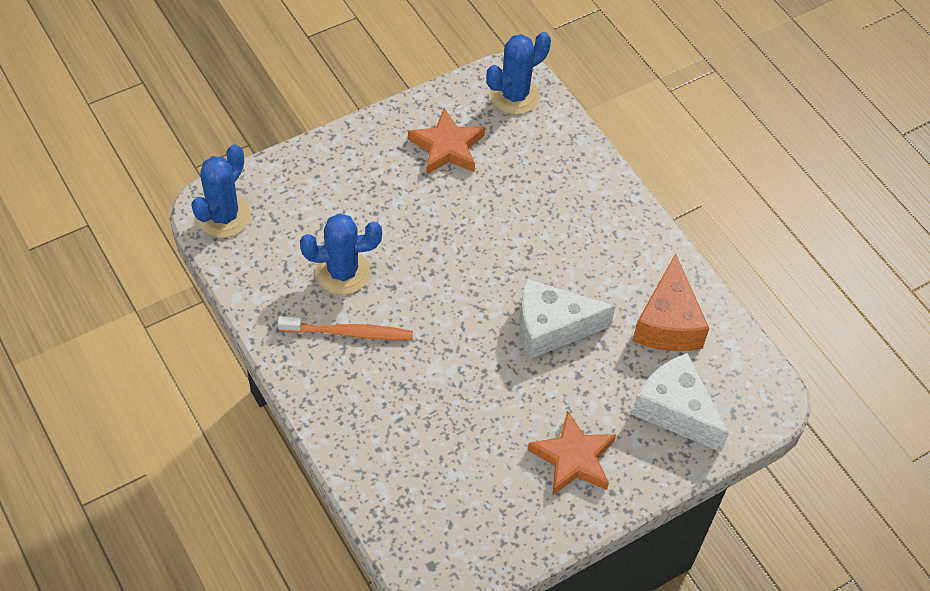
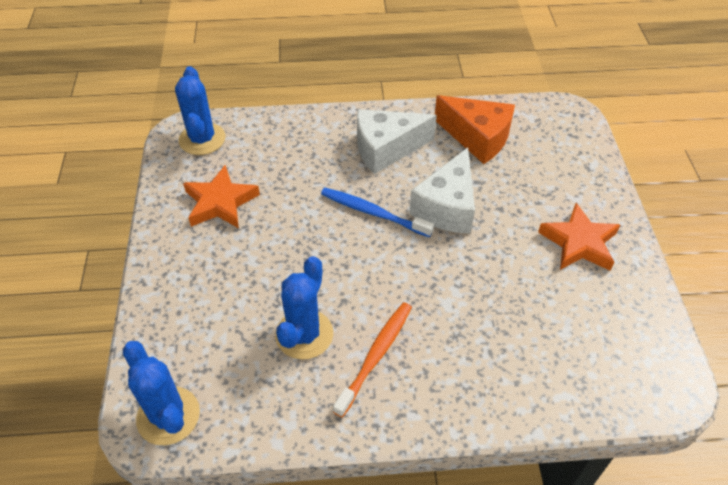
camera: 60 degrees left, 5 degrees down
white cheese [632,353,729,452] -> white cheese moved to [357,109,437,174]
none -> blue toothbrush [321,188,434,237]

